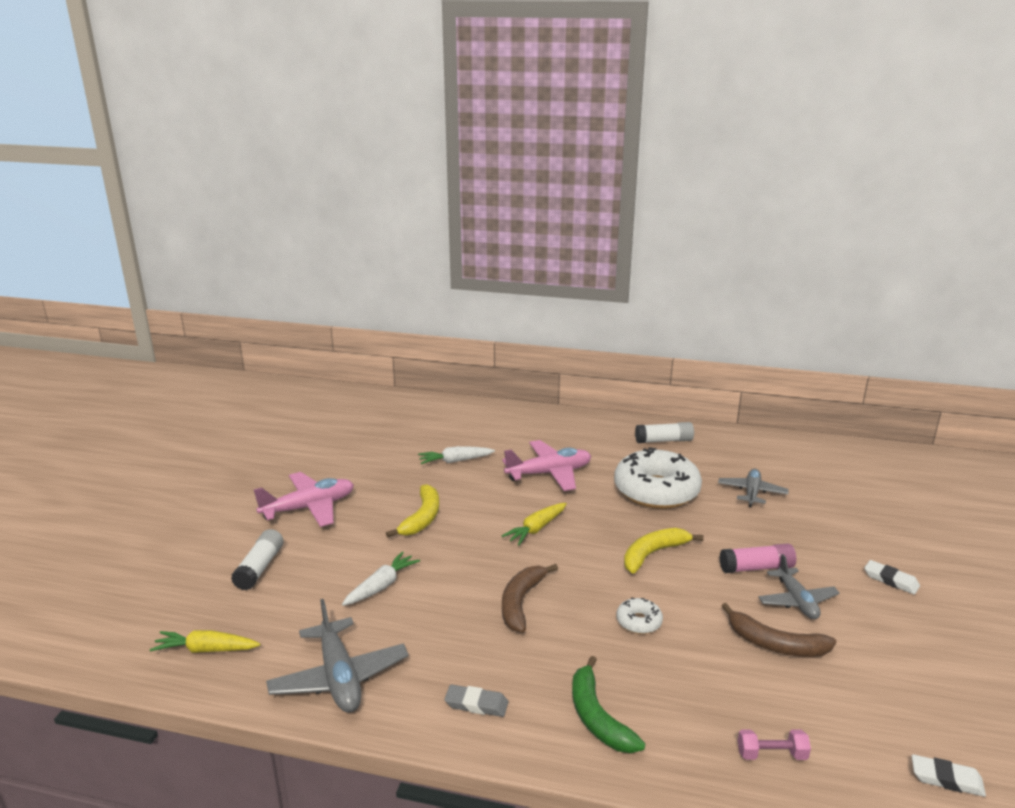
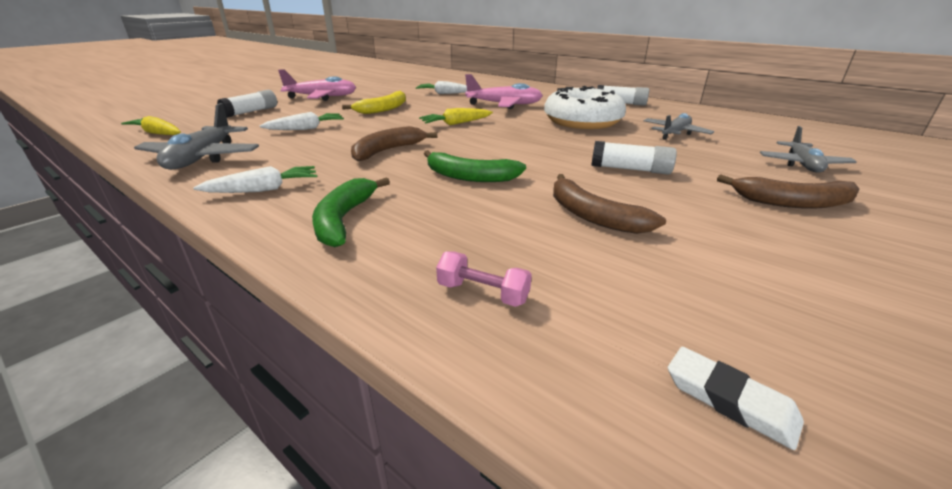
camera: 25 degrees right, 5 degrees up
grey eraser [444,684,508,717] -> white carrot [193,166,317,193]
white donut [617,597,663,634] -> green banana [424,150,526,182]
yellow banana [624,528,704,574] -> none
pink glue stick [720,543,796,573] -> white glue stick [591,141,677,175]
grey plane [758,554,840,619] -> grey plane moved to [760,126,857,173]
white eraser [864,560,920,595] -> brown banana [717,175,859,209]

